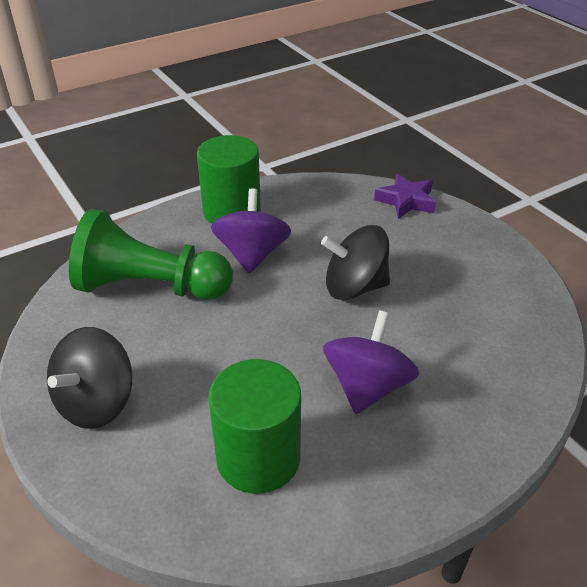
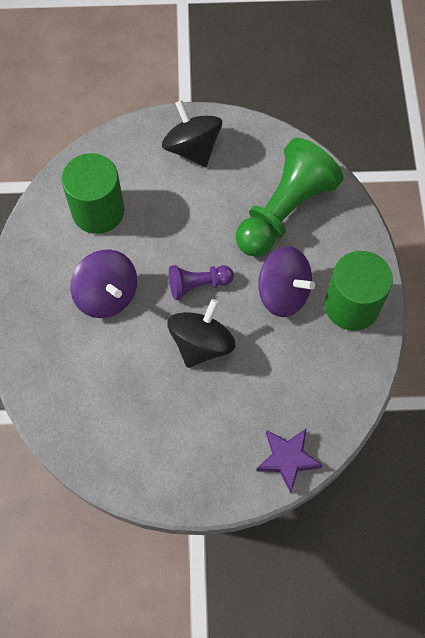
camera: 120 degrees right, 25 degrees up
none -> purple pawn [169,265,234,300]

